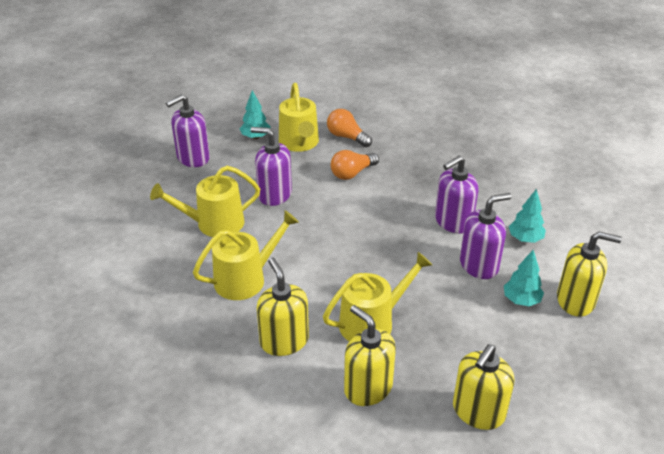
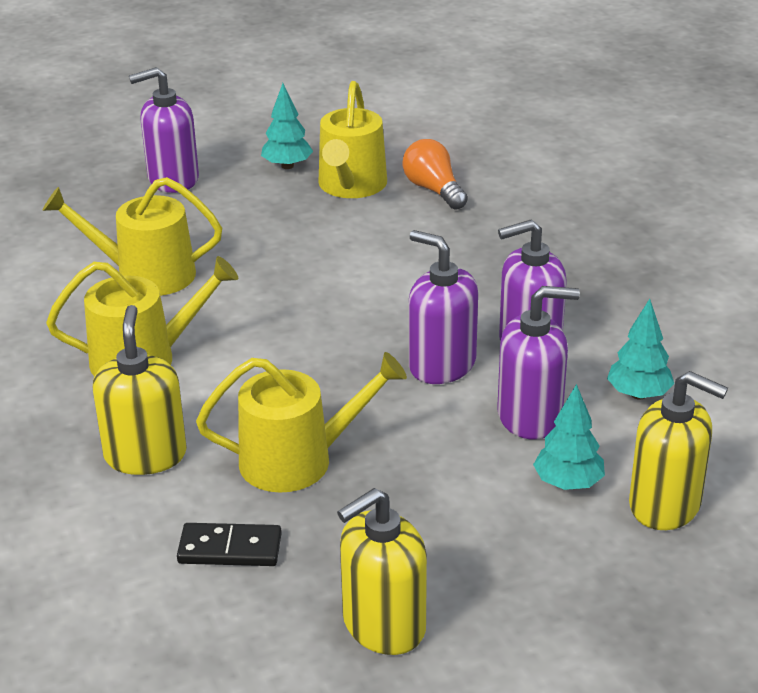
camera: 20 degrees right, 5 degrees down
purple soap dispenser [251,127,292,206] -> purple soap dispenser moved to [409,230,478,384]
orange light bulb [331,150,379,180] -> none
yellow soap dispenser [344,305,396,406] -> black domino [177,523,282,566]

